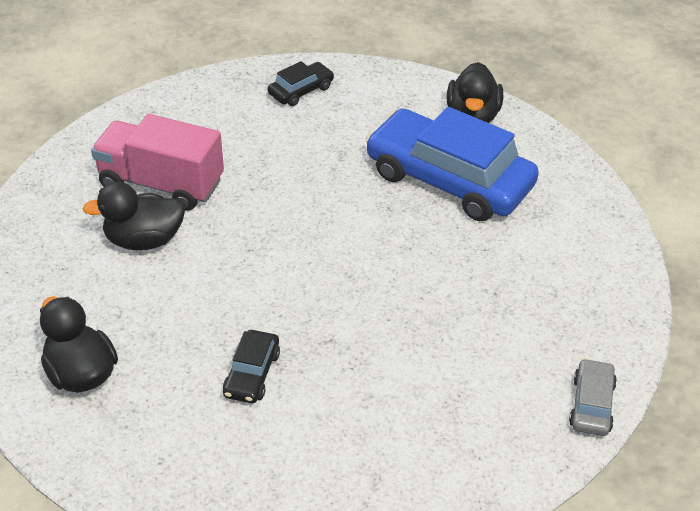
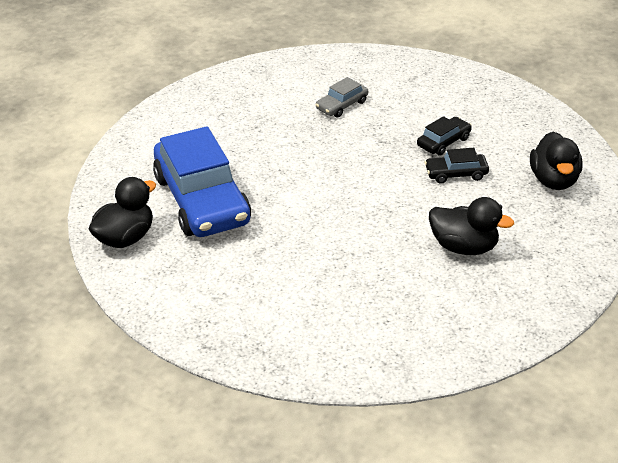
camera: 145 degrees left, 5 degrees down
pink truck [91,114,224,211] -> none
black car [268,61,334,106] -> black car moved to [425,148,489,184]
grey car [569,358,617,436] -> grey car moved to [316,77,368,118]

